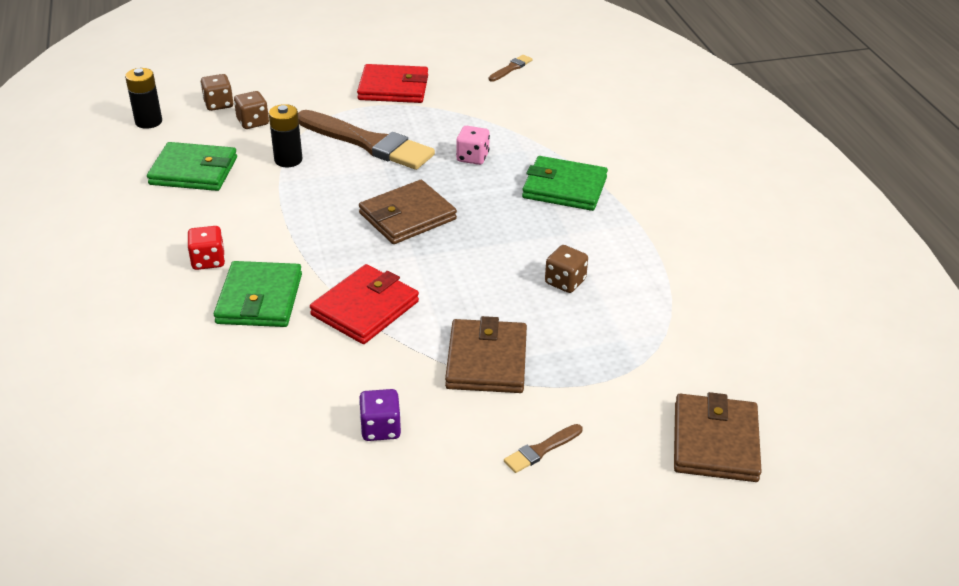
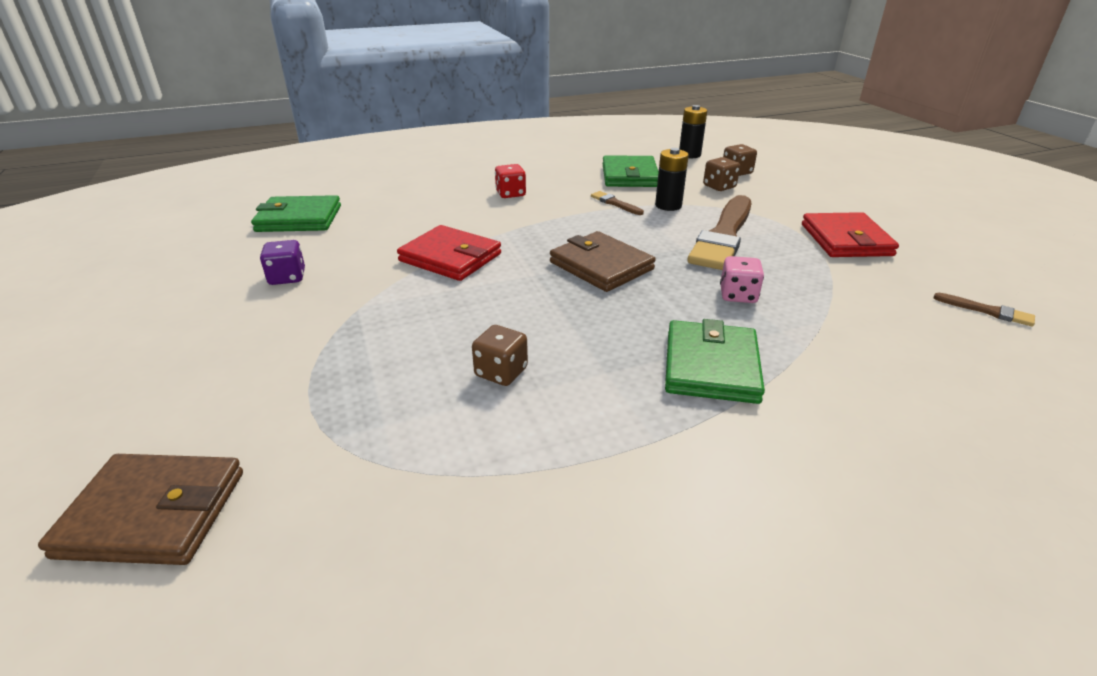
camera: 85 degrees right, 5 degrees down
green wallet [214,261,302,327] -> green wallet moved to [251,195,341,232]
brown wallet [445,316,527,393] -> none
brown brush [504,424,582,473] -> brown brush moved to [591,191,644,215]

